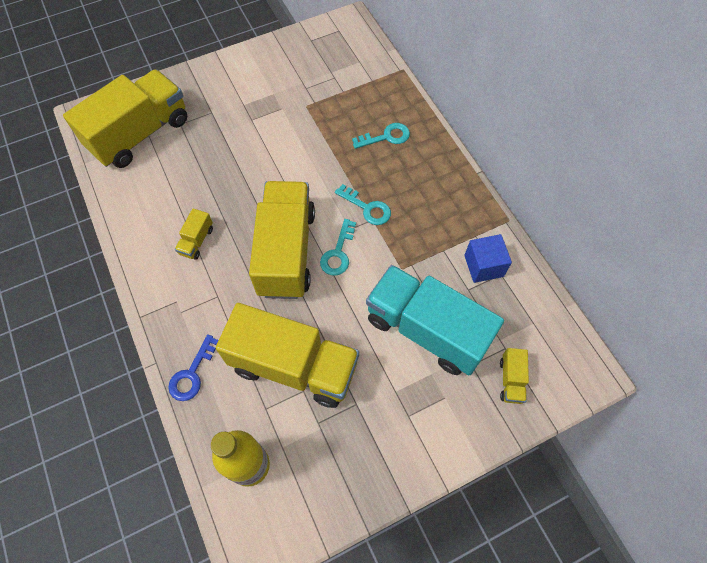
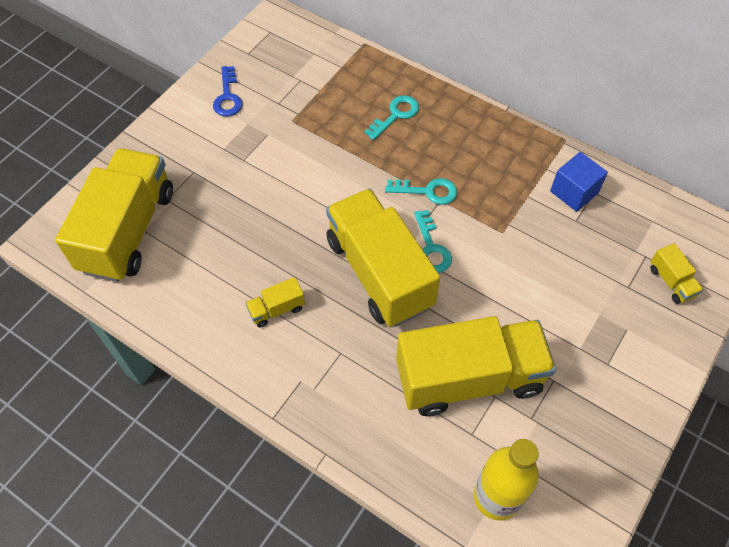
camera: 30 degrees left, 5 degrees down
blue key [168,334,219,401] -> blue key moved to [213,66,243,116]
yellow truck [175,208,213,260] -> yellow truck turned 75 degrees clockwise [245,277,305,327]
turquoise truck [366,265,504,375] -> none

